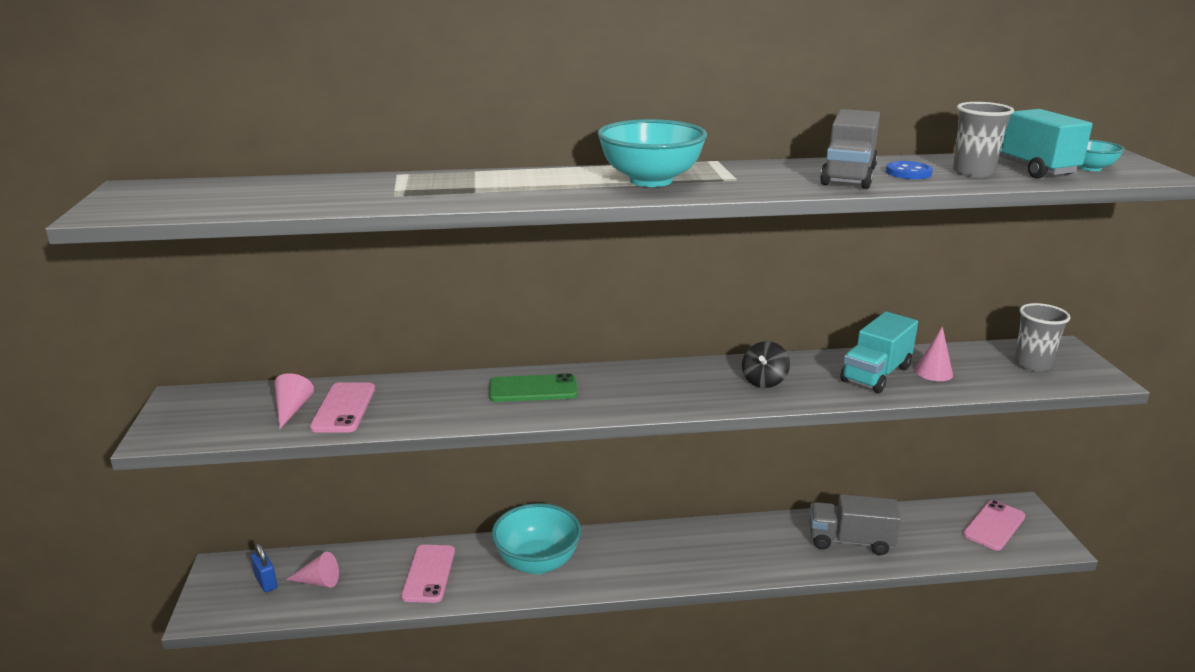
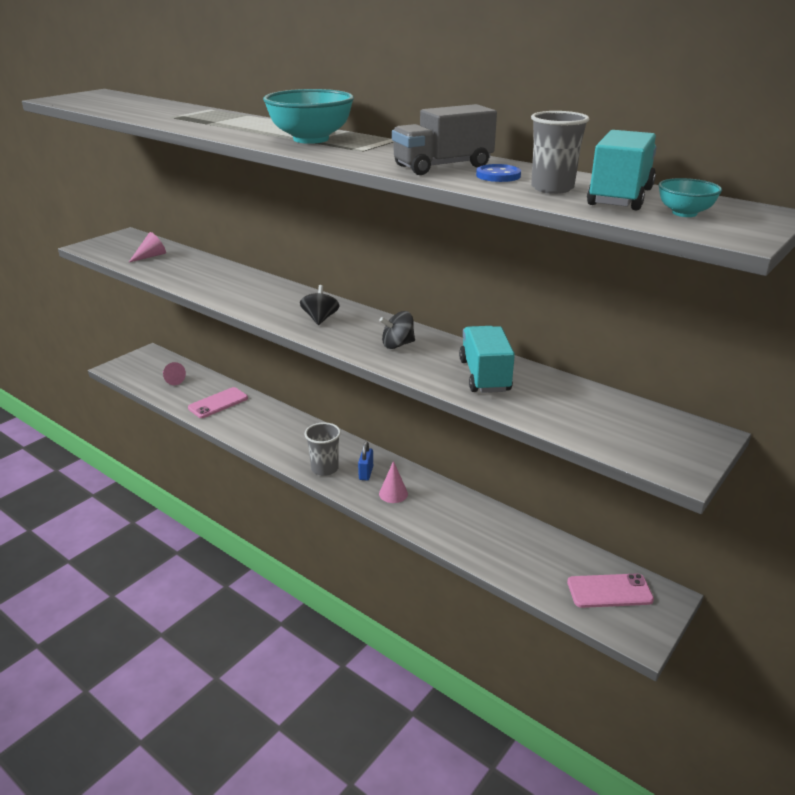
camera: 45 degrees right, 5 degrees up
blue padlock [251,543,277,592] -> blue padlock moved to [358,442,373,481]
pink phone [310,382,375,433] -> none
green phone [489,373,578,402] -> none
turquoise bowl [492,503,581,574] -> none
grey truck [810,494,901,555] -> none
turquoise truck [840,312,918,393] -> turquoise truck turned 90 degrees clockwise [459,326,515,393]
pink cone [915,326,953,381] -> pink cone moved to [379,461,408,503]
grey cup [1014,303,1071,372] -> grey cup moved to [304,422,341,476]
none -> black spinning top [300,285,339,325]

